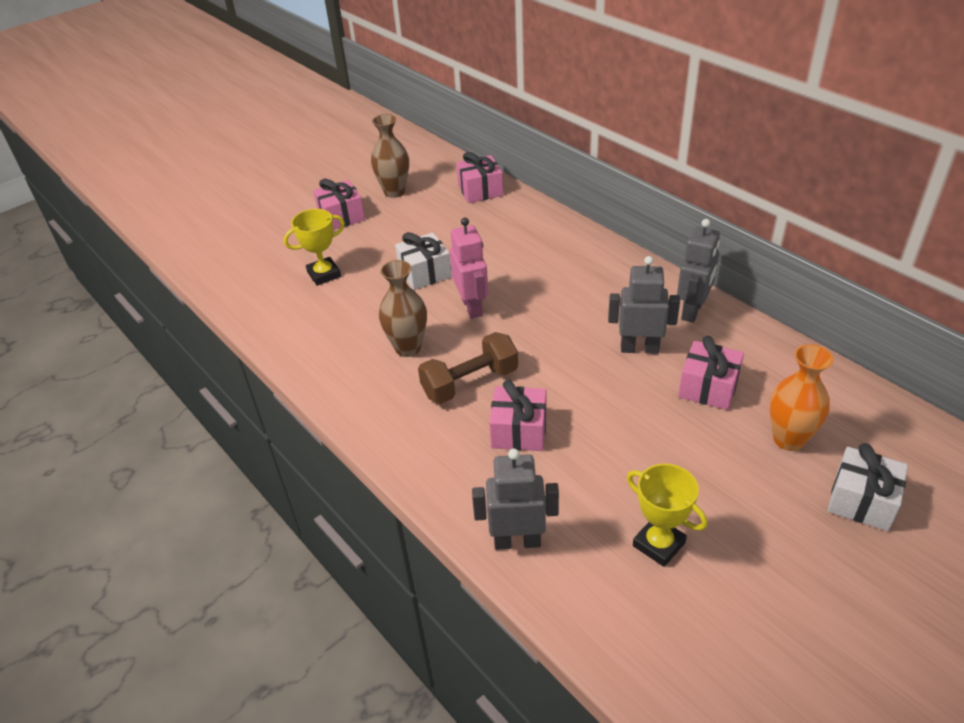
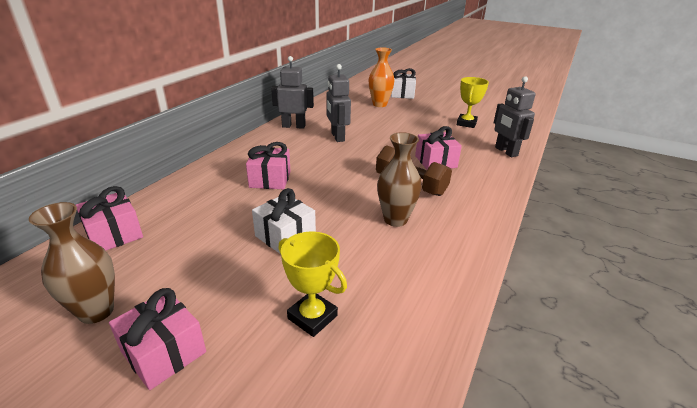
camera: 115 degrees left, 10 degrees down
pink robot [450,218,488,319] -> none
pink gift [678,336,744,410] -> pink gift moved to [246,142,291,189]

